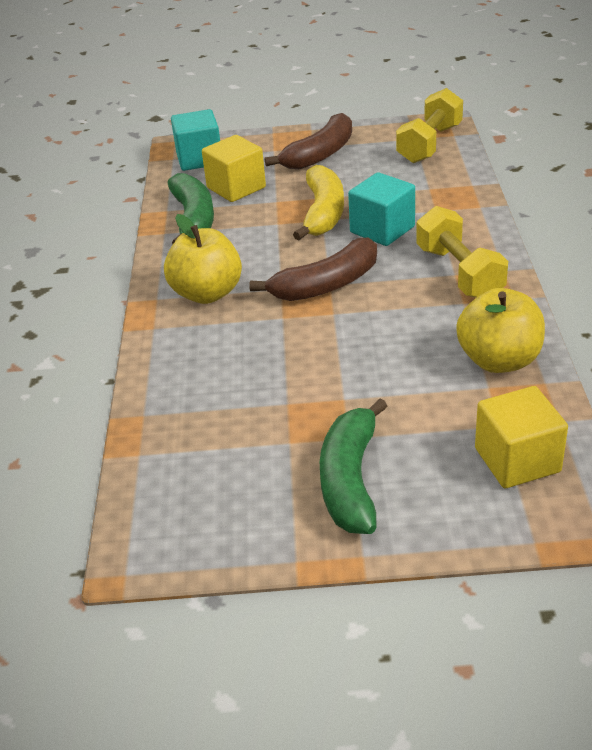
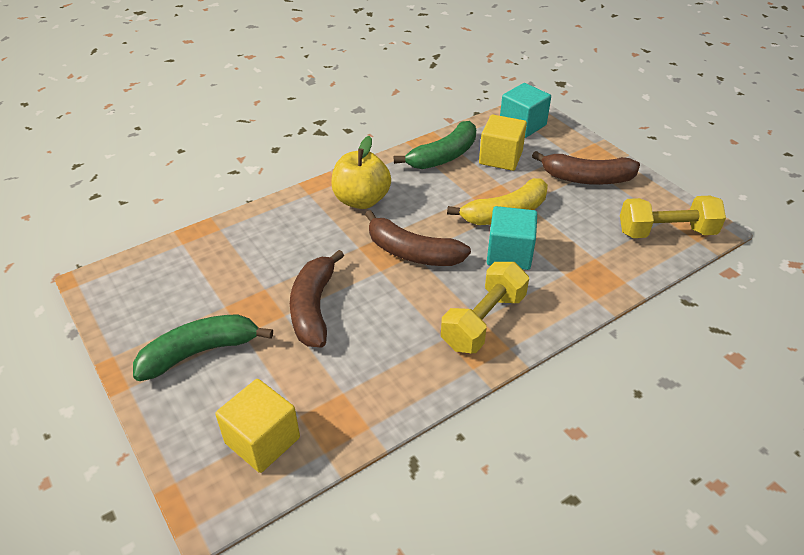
camera: 55 degrees right, 5 degrees up
yellow apple [456,288,545,373] -> none
none -> brown banana [290,250,344,347]

